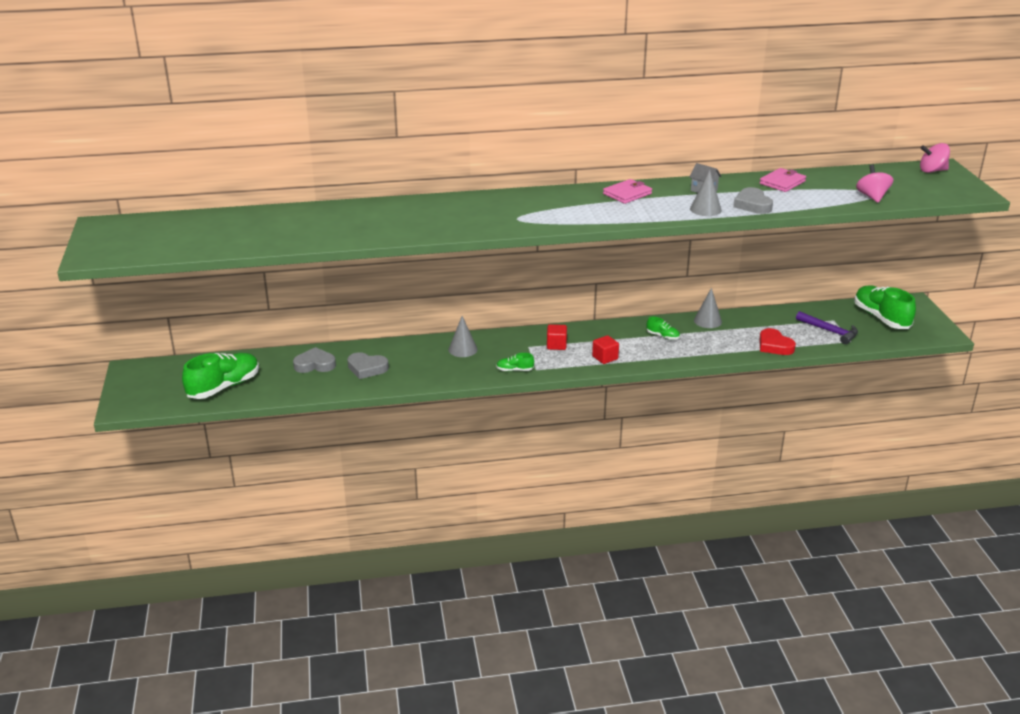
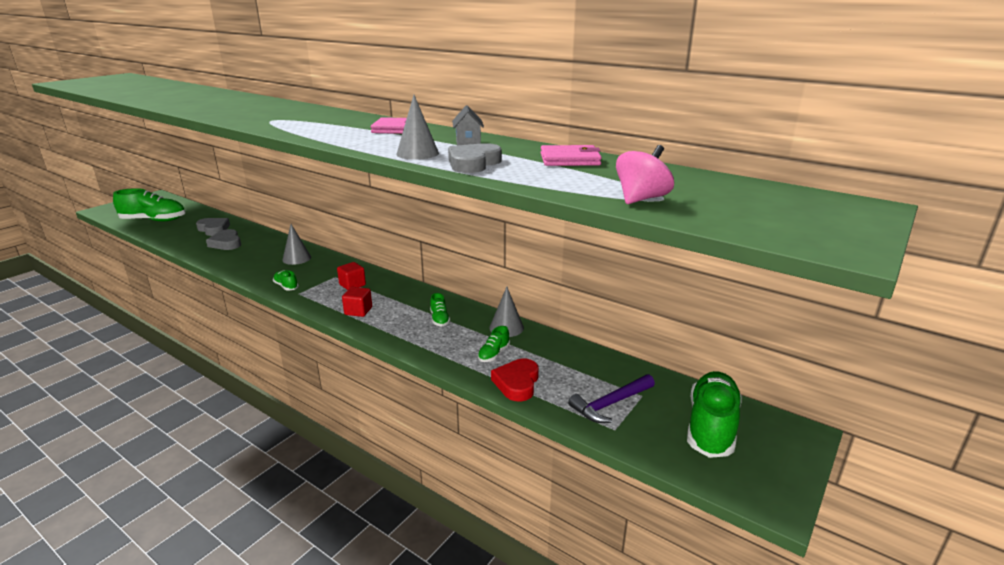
camera: 45 degrees right, 5 degrees down
purple hammer [796,311,858,344] -> purple hammer turned 60 degrees clockwise [568,374,655,423]
pink spinning top [920,143,950,173] -> none
none -> green shoe [478,326,510,362]

